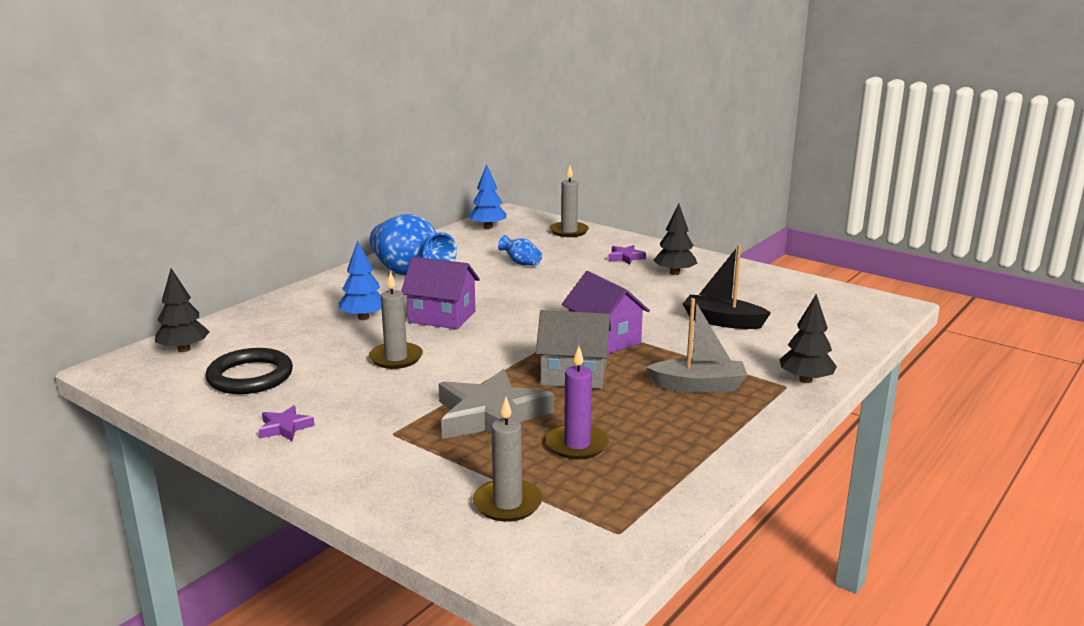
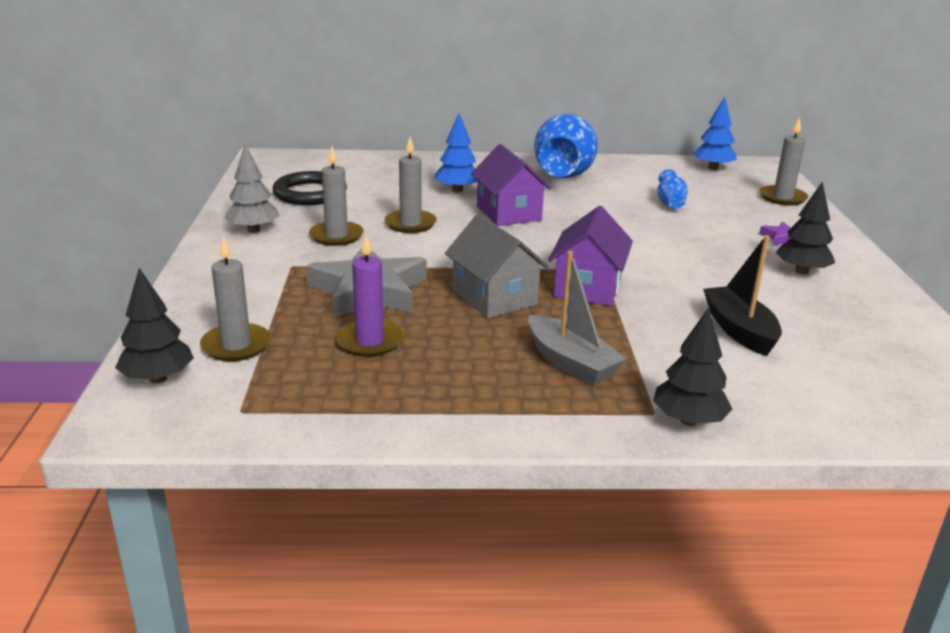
camera: 50 degrees right, 5 degrees up
black tree [155,268,210,352] -> black tree moved to [115,268,194,383]
purple star [258,405,315,441] -> grey tree [225,144,280,233]
none -> grey candle [309,146,364,246]

